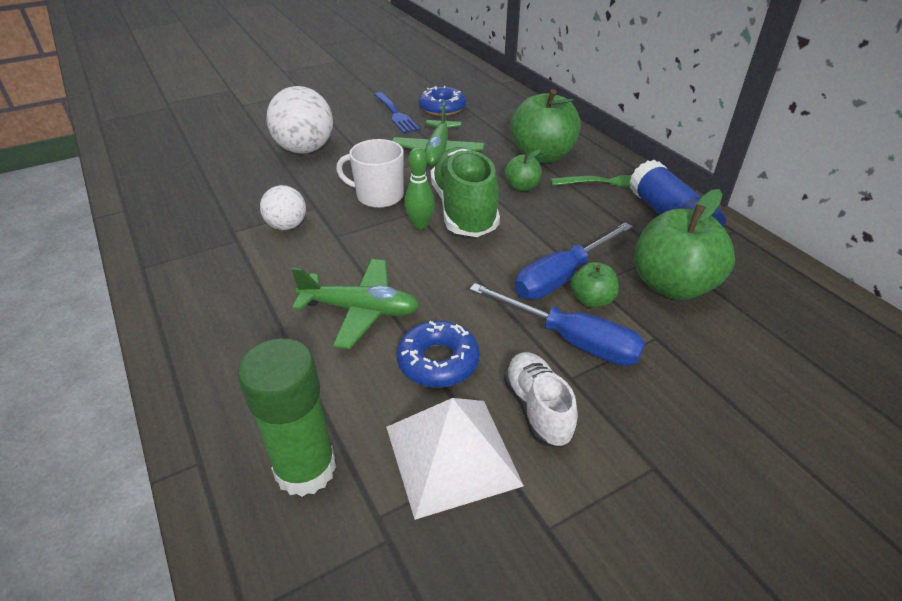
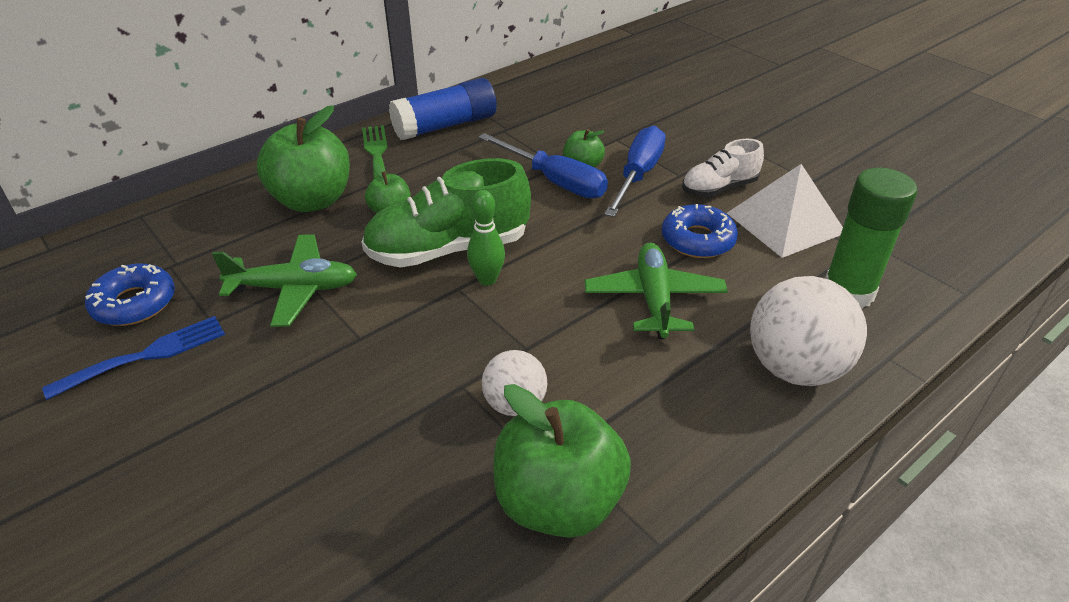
camera: 100 degrees left, 0 degrees up
white ball [266,86,333,154] -> white ball moved to [750,276,867,386]
white mug [336,139,404,208] -> none
green apple [634,189,735,300] -> green apple moved to [493,384,631,538]

